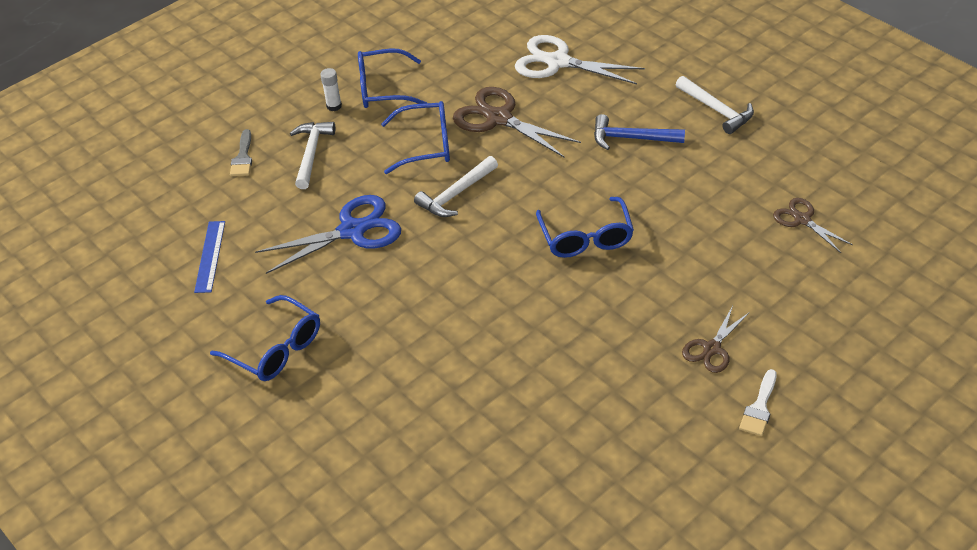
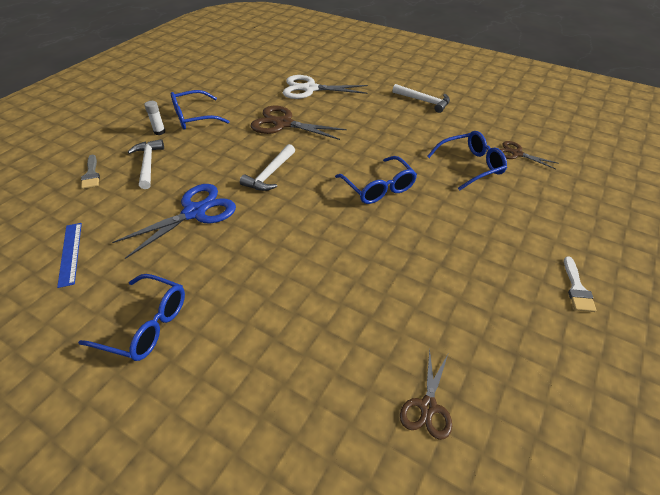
camera: 20 degrees left, 0 degrees up
blue glasses [381,101,450,174] -> blue glasses moved to [427,131,507,191]
blue hammer [594,114,685,150] -> none
brown scissors [682,306,750,373] -> brown scissors moved to [400,348,452,440]

